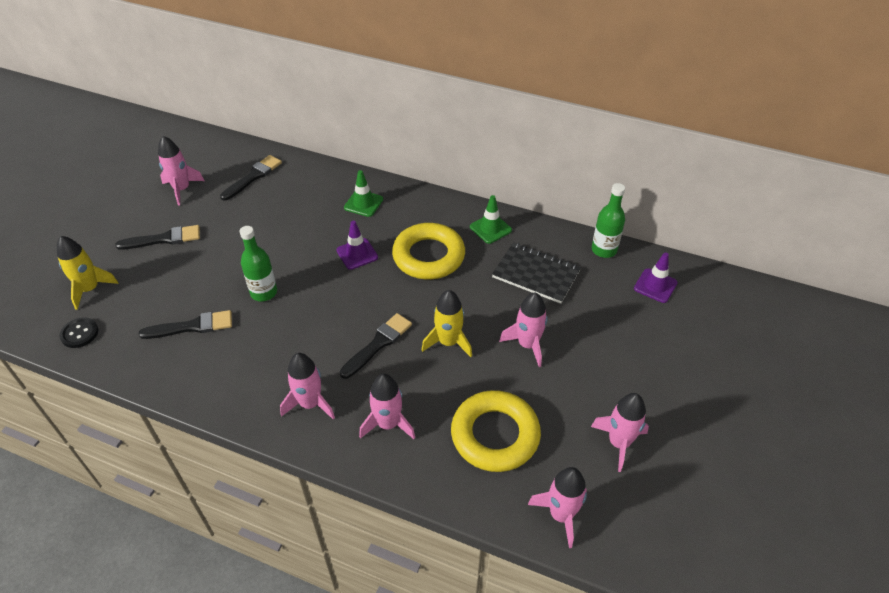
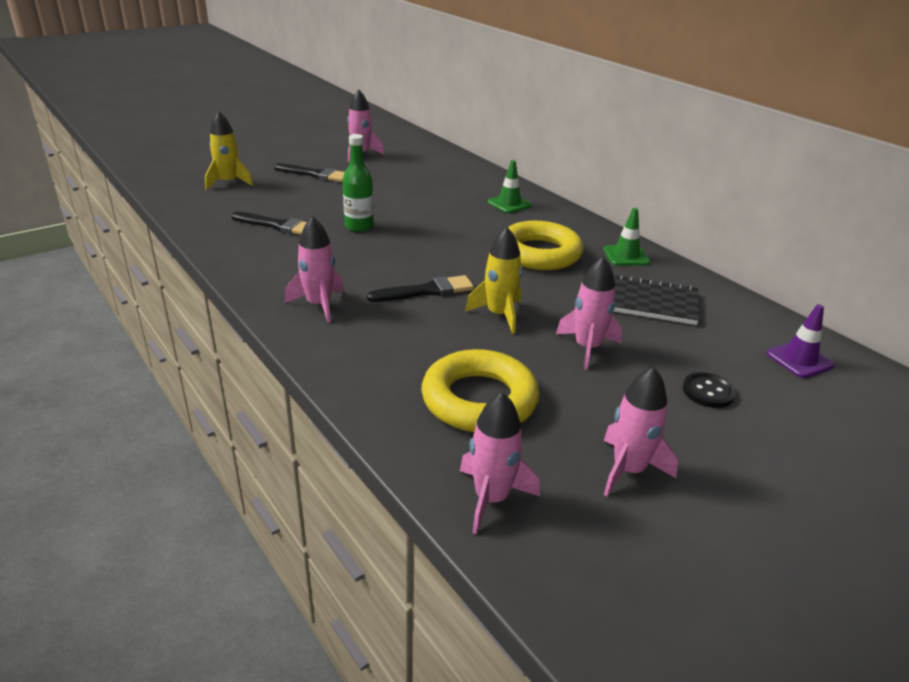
camera: 30 degrees right, 15 degrees down
black button [60,317,98,348] -> black button moved to [683,372,736,408]
black brush [220,155,282,201] -> none
purple traffic cone [336,221,378,270] -> none
pink rocket [359,374,415,439] -> none
black notebook [492,242,581,304] -> black notebook turned 45 degrees counterclockwise [613,275,699,325]
green bottle [592,183,625,258] -> none

